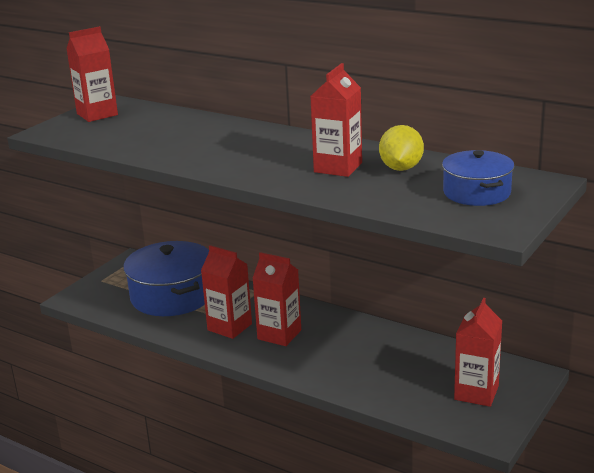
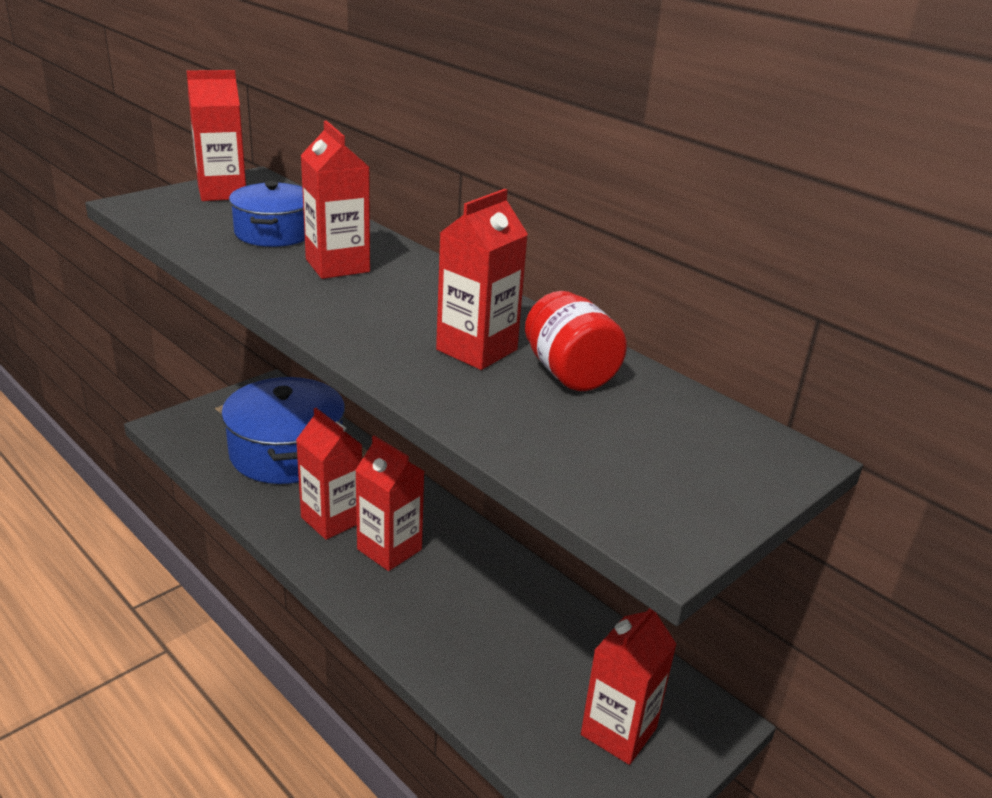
camera: 10 degrees right, 5 degrees up
yellow lemon [379,125,424,171] -> red jar [525,291,627,391]
blue pot [442,150,514,206] -> blue pot moved to [229,181,305,247]
none -> red carton [301,121,370,279]

